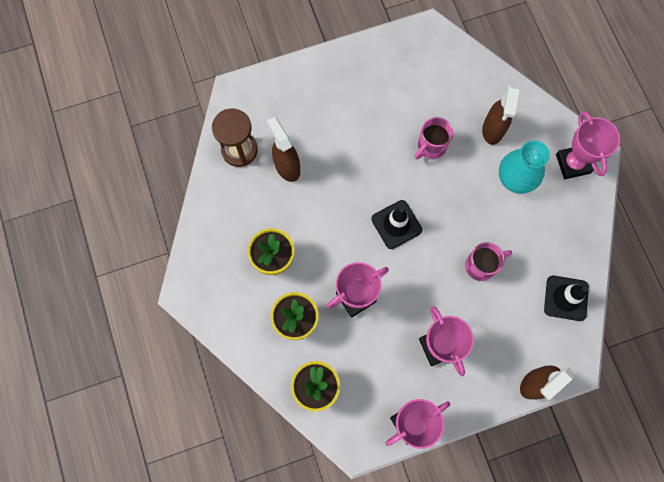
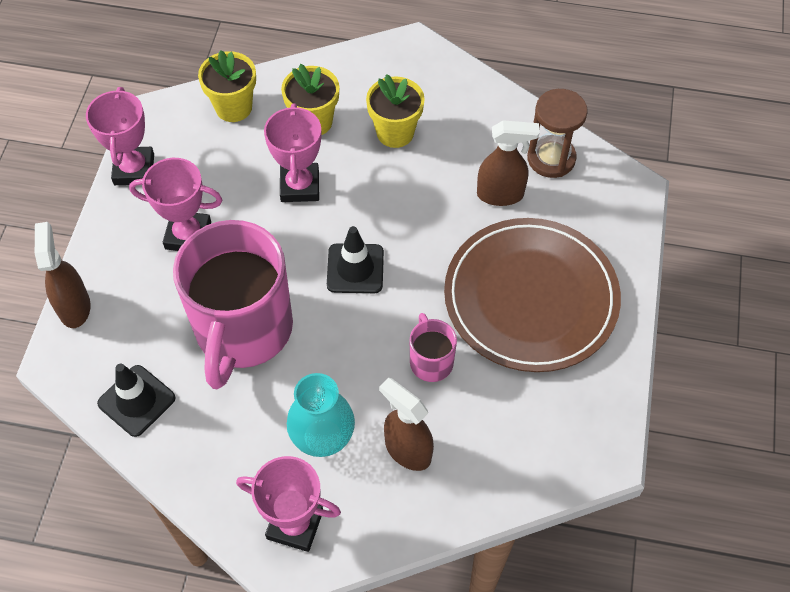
camera: 120 degrees right, 15 degrees down
pink mug [465,242,512,281] -> pink mug [173,220,293,389], size x2.29
none -> brown plate [444,218,621,372]

